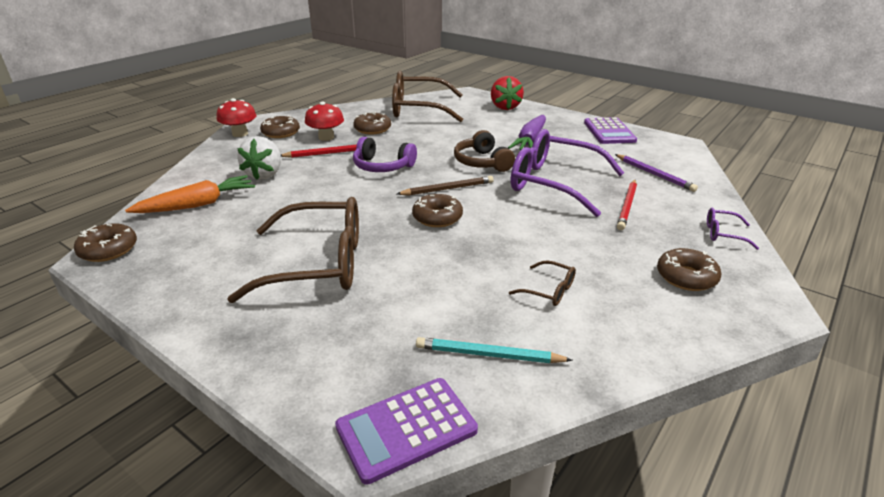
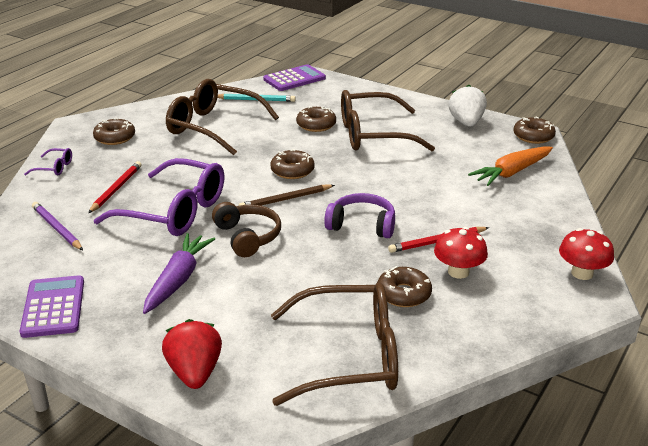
camera: 175 degrees right, 0 degrees up
white strawberry [237,136,281,180] -> white strawberry moved to [448,85,487,127]
brown donut [260,115,300,138] -> brown donut moved to [296,106,336,132]
brown glasses [509,260,576,306] -> brown glasses [166,79,279,155], size x2.42

